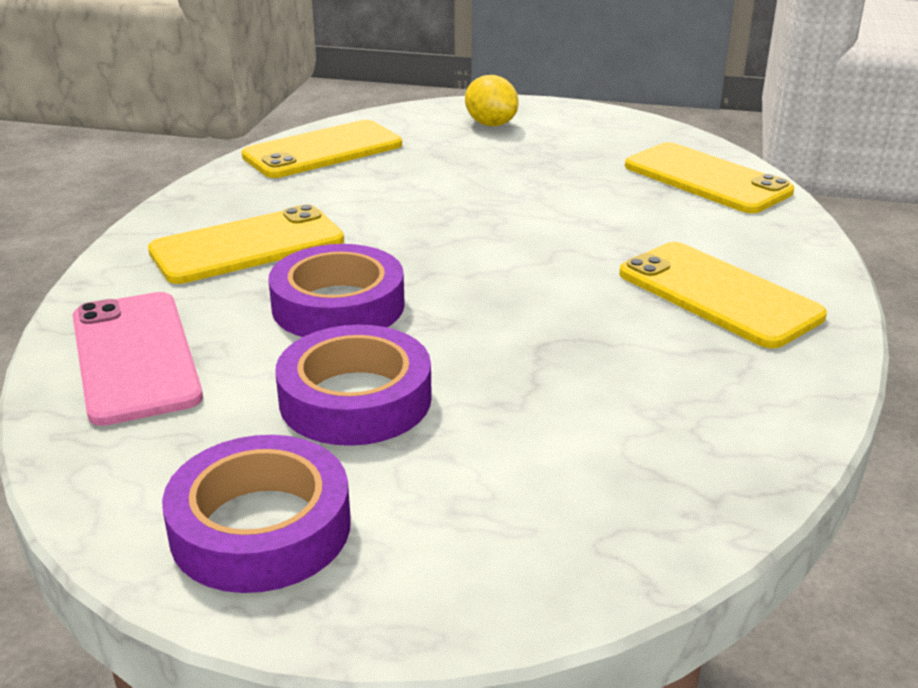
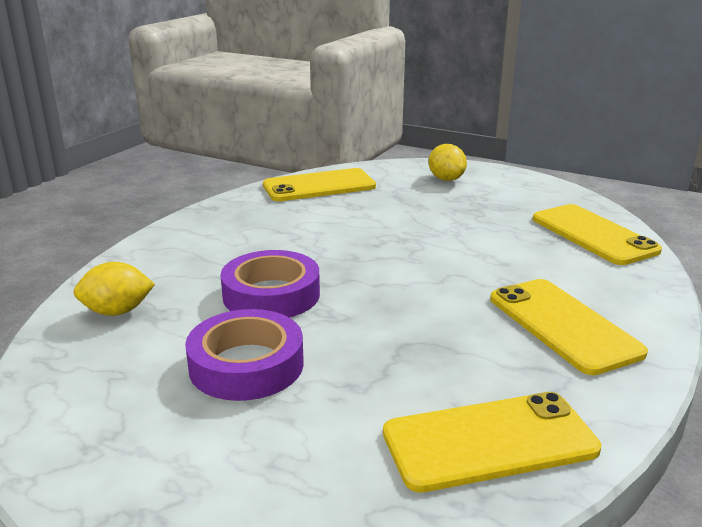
camera: 15 degrees right, 5 degrees down
pink phone [73,292,203,426] -> yellow lemon [73,262,155,316]
yellow phone [148,204,344,284] -> yellow phone moved to [383,392,601,493]
purple tape [162,435,351,593] -> none

